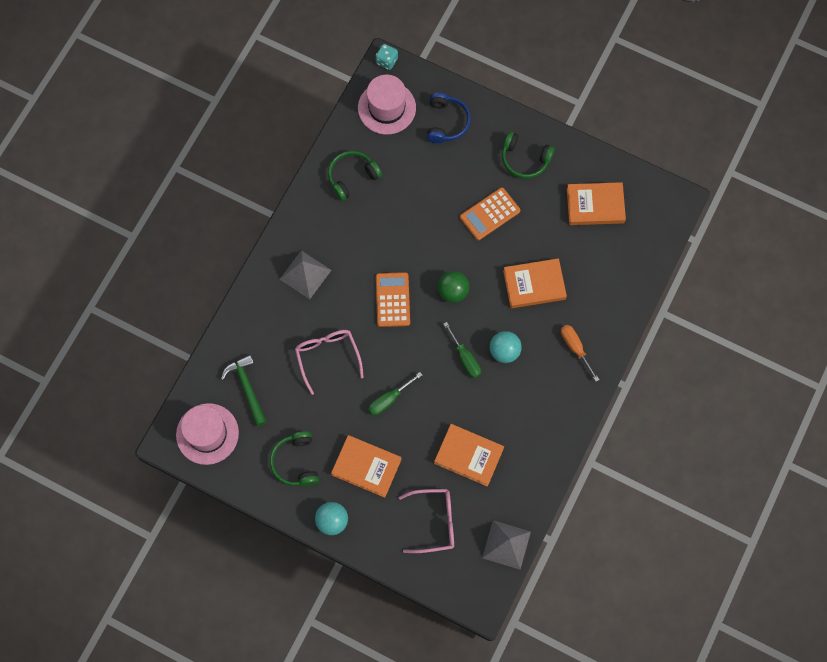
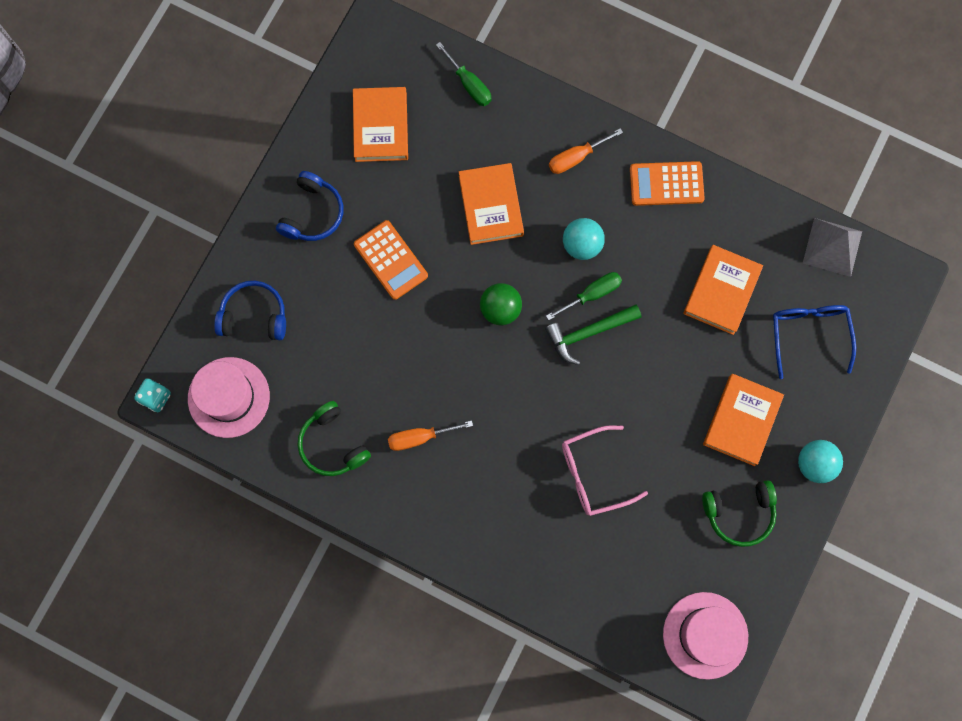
camera: 90 degrees left, 5 degrees up
green hammer [221,354,267,426] -> green hammer moved to [545,304,641,365]
grey pyramid [280,250,331,299] -> none
green screwdriver [368,372,422,416] -> green screwdriver moved to [436,42,492,106]
orange calculator [376,272,410,327] -> orange calculator moved to [630,161,705,206]
pink glasses [398,489,454,553] -> blue glasses [773,305,856,379]
green headphones [502,131,555,179] -> blue headphones [276,171,344,241]
none -> orange screwdriver [388,420,473,451]

